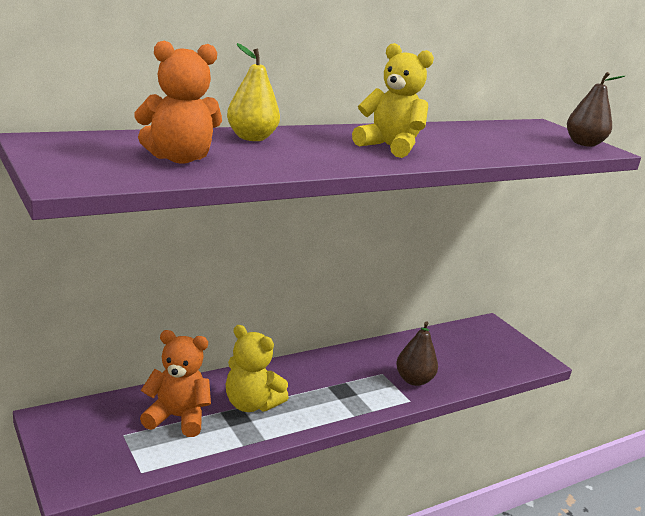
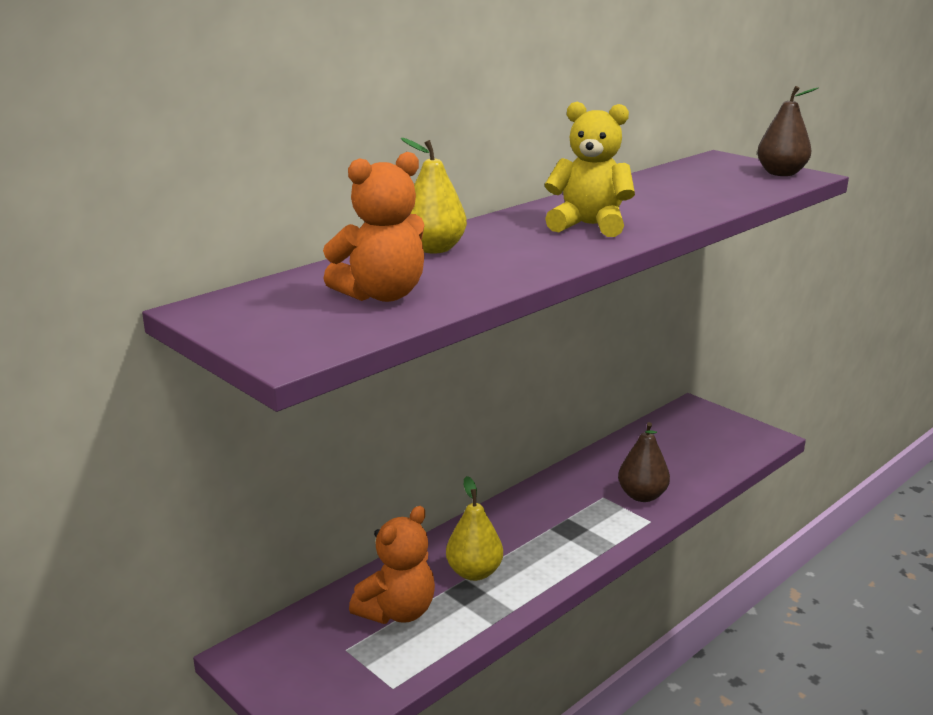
camera: 10 degrees left, 0 degrees up
orange teddy bear [140,330,211,437] -> orange teddy bear turned 135 degrees clockwise [349,506,435,624]
yellow teddy bear [226,325,289,412] -> yellow pear [446,476,503,581]

